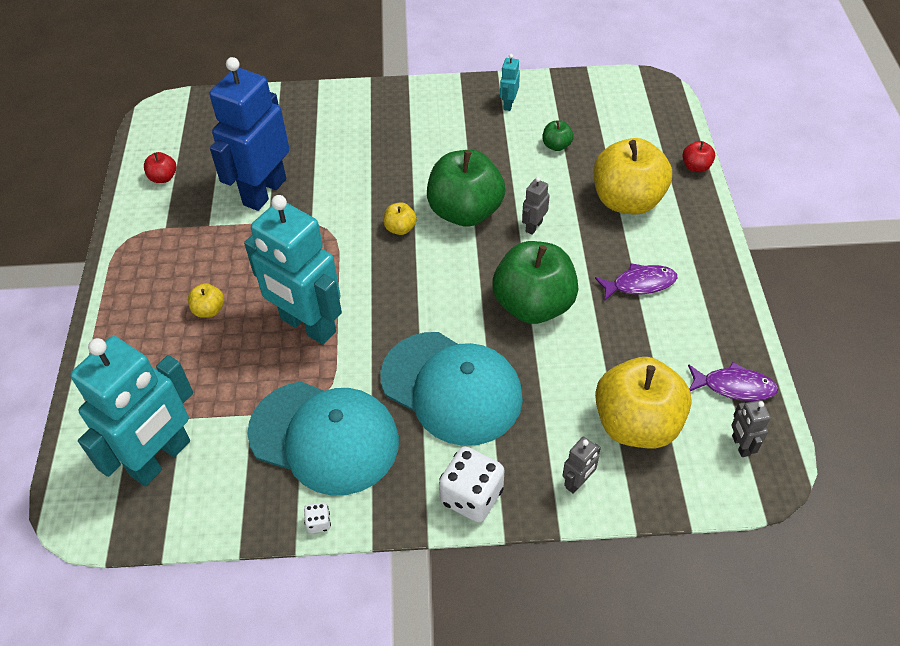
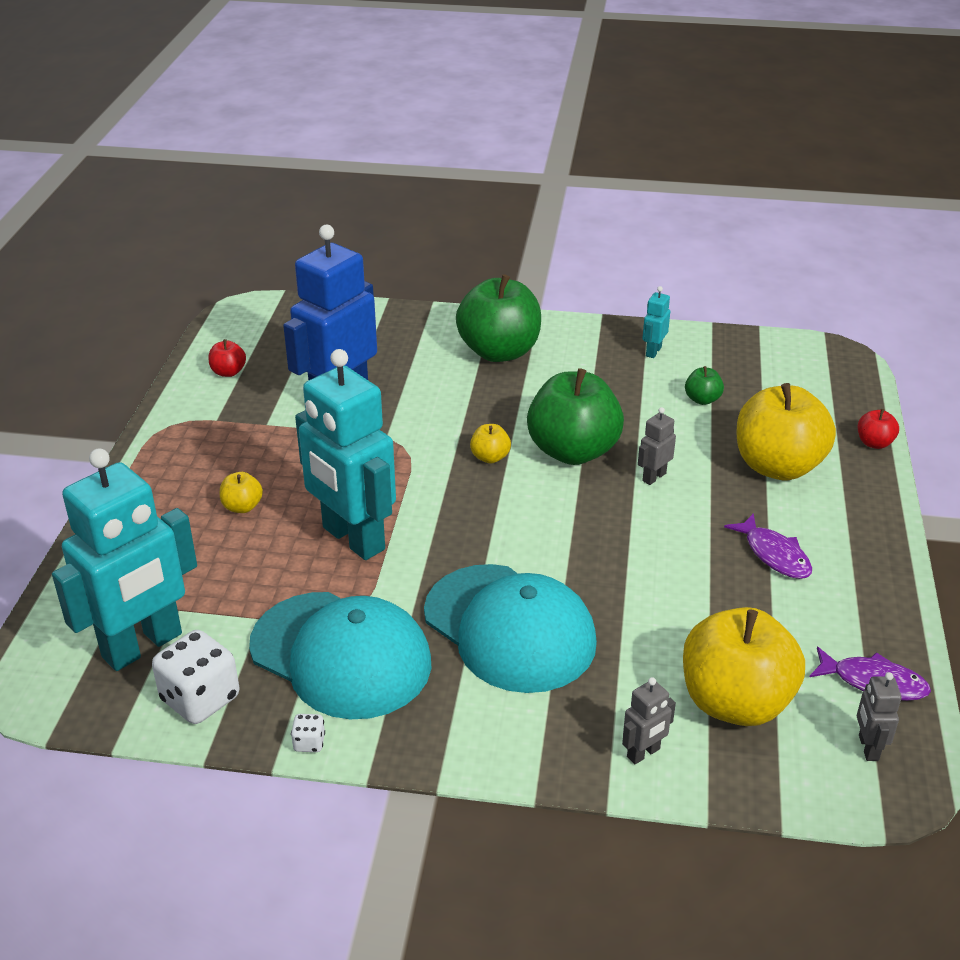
camera: 10 degrees right, 15 degrees down
white dice [439,447,505,522] -> white dice moved to [152,630,239,724]
green apple [492,241,578,324] -> green apple moved to [456,274,541,362]
purple fish [595,263,677,301] -> purple fish turned 60 degrees clockwise [724,513,812,579]

